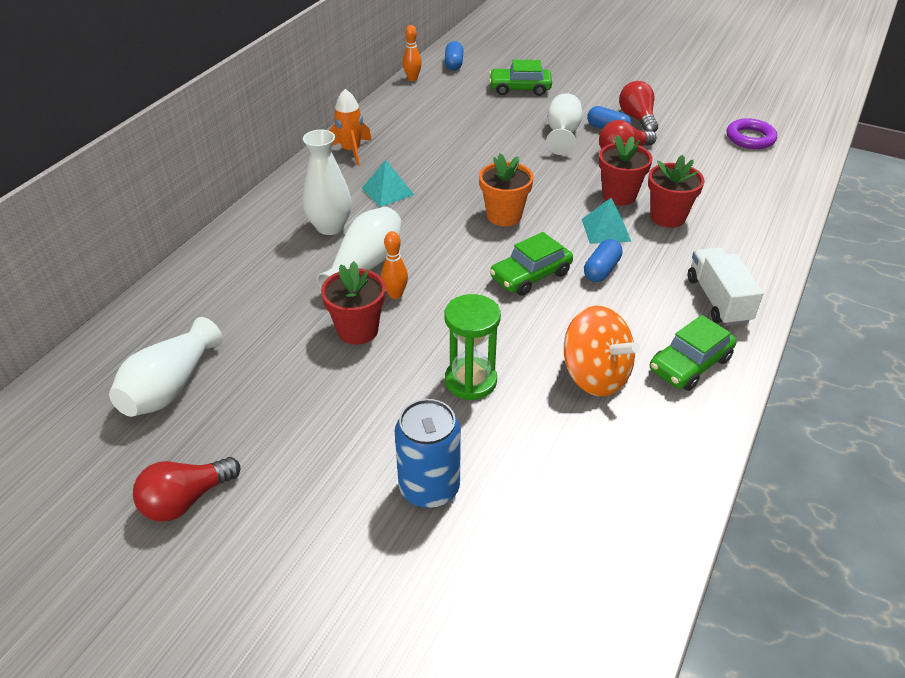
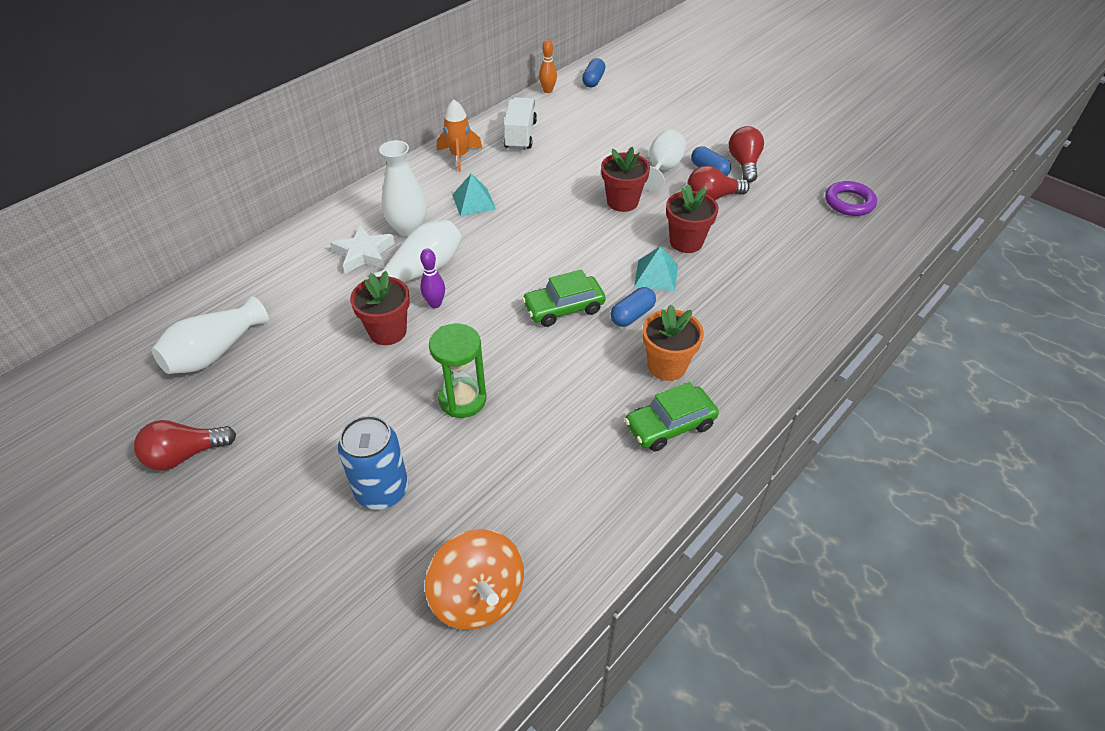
camera: 15 degrees right, 5 degrees up
orange bowling pin [381,231,408,299] -> purple bowling pin [420,249,445,308]
orange flower pot [479,153,534,226] -> orange flower pot moved to [642,305,704,381]
green car [489,60,552,96] -> none
orange spinning top [564,305,640,396] -> orange spinning top moved to [425,529,524,630]
red flower pot [648,155,705,228] -> red flower pot moved to [601,147,650,212]
white truck [688,247,763,326] -> white truck moved to [504,97,537,150]
none -> white star [330,225,395,274]

